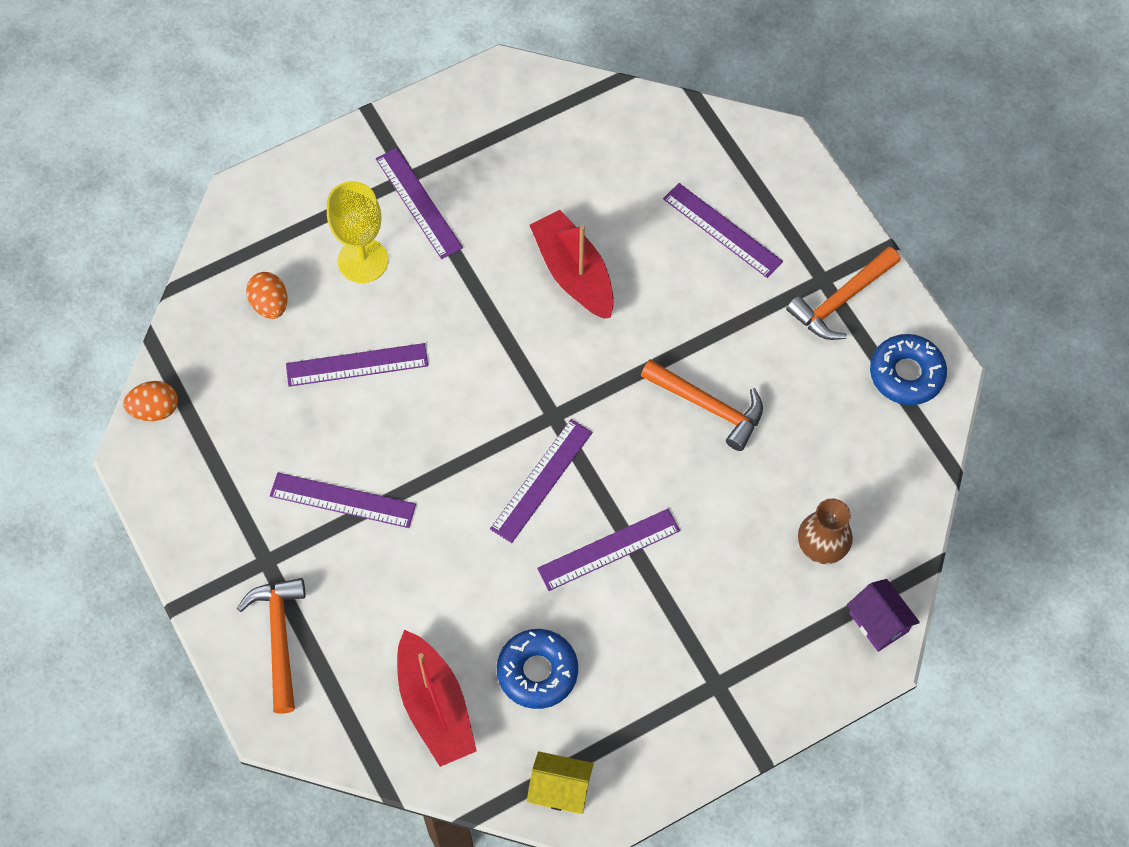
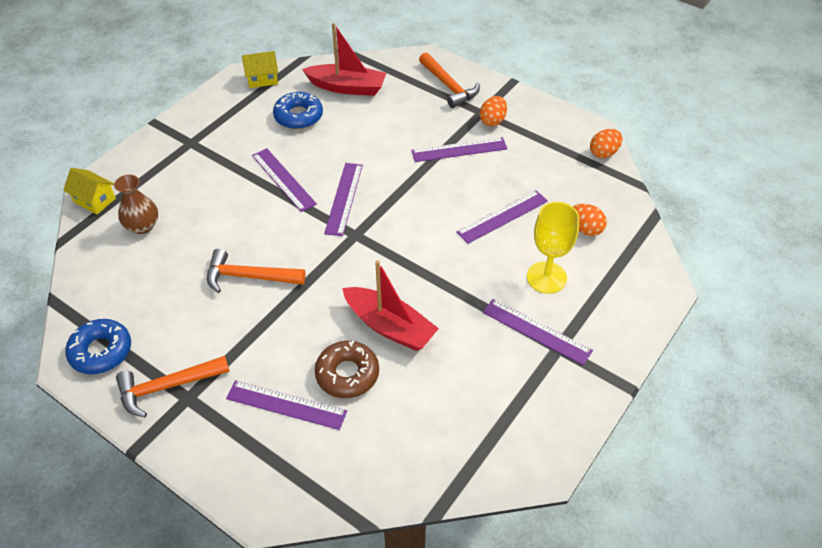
camera: 155 degrees right, 15 degrees down
red boat [397,630,477,767] -> red boat turned 150 degrees clockwise [302,23,386,96]
purple ruler [537,509,680,591] -> purple ruler turned 75 degrees counterclockwise [252,148,317,212]
orange hammer [786,247,900,340] -> orange hammer turned 135 degrees counterclockwise [116,356,230,417]
purple house [847,579,920,652] -> yellow house [63,168,116,214]
none -> brown donut [315,341,379,398]
none -> orange egg [480,96,507,126]

